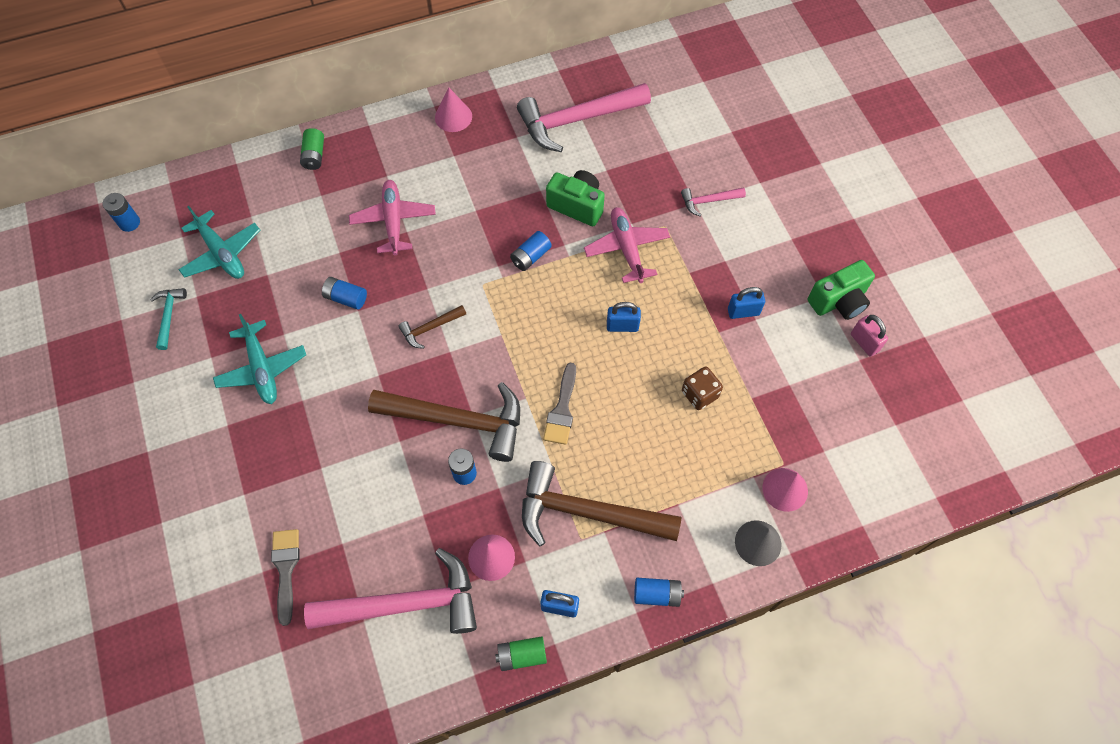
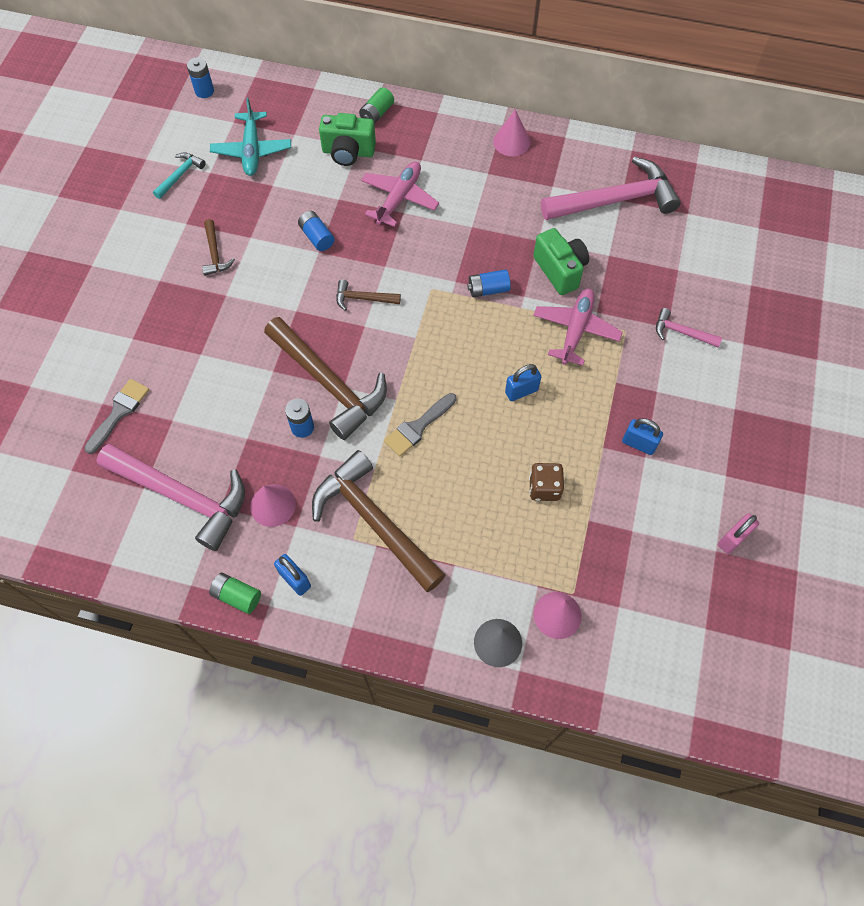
camera: 35 degrees right, 0 degrees up
turquoise plane [213,314,306,404] -> brown hammer [202,219,235,276]
pink hammer [517,83,651,152] -> pink hammer turned 150 degrees clockwise [541,157,681,220]
blue padlock [607,302,641,332] -> blue padlock turned 60 degrees counterclockwise [505,364,541,401]
blue battery [634,578,684,607] -> none
green camera [808,260,875,320] -> green camera moved to [319,113,376,166]
pink padlock [851,315,888,357] -> pink padlock turned 45 degrees clockwise [718,514,759,554]

